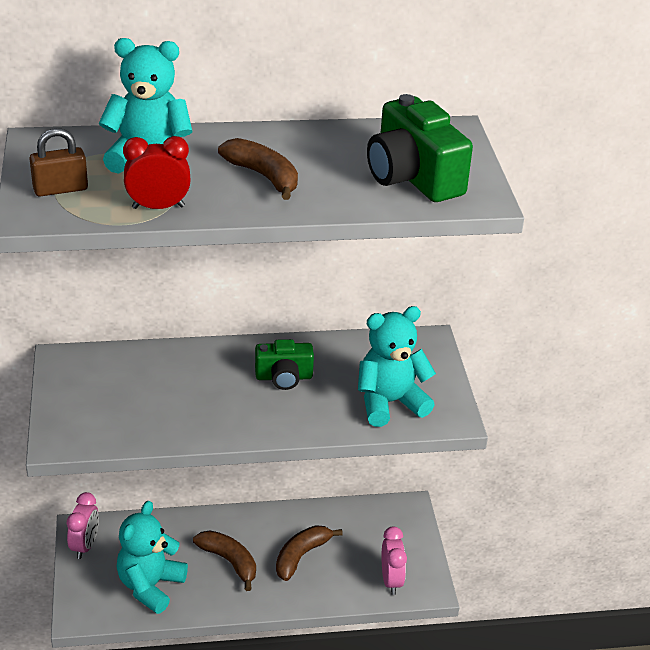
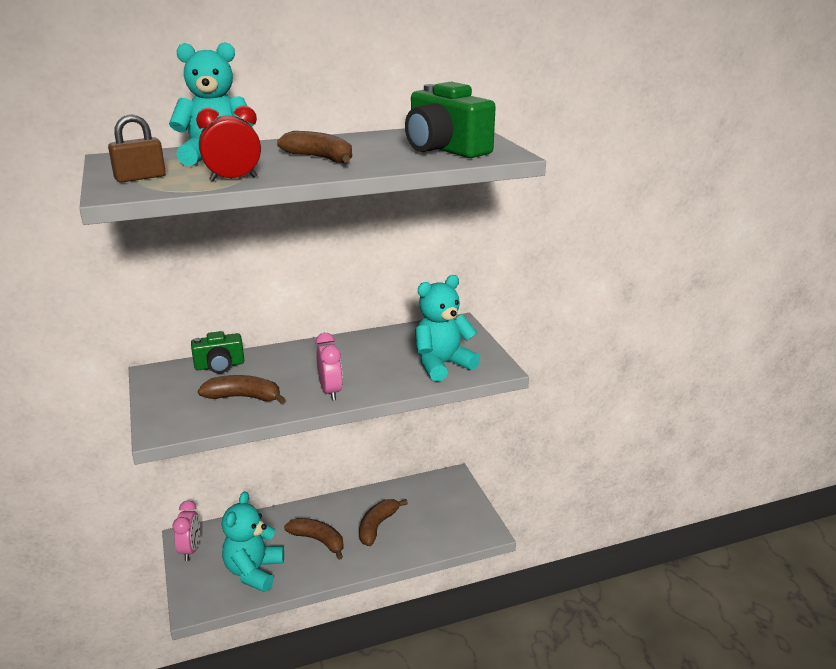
camera: 10 degrees left, 10 degrees down
green camera [255,339,314,390] -> green camera moved to [191,331,244,373]
pink clock [382,527,407,595] -> pink clock moved to [315,333,343,401]
none -> brown banana [198,375,286,404]

